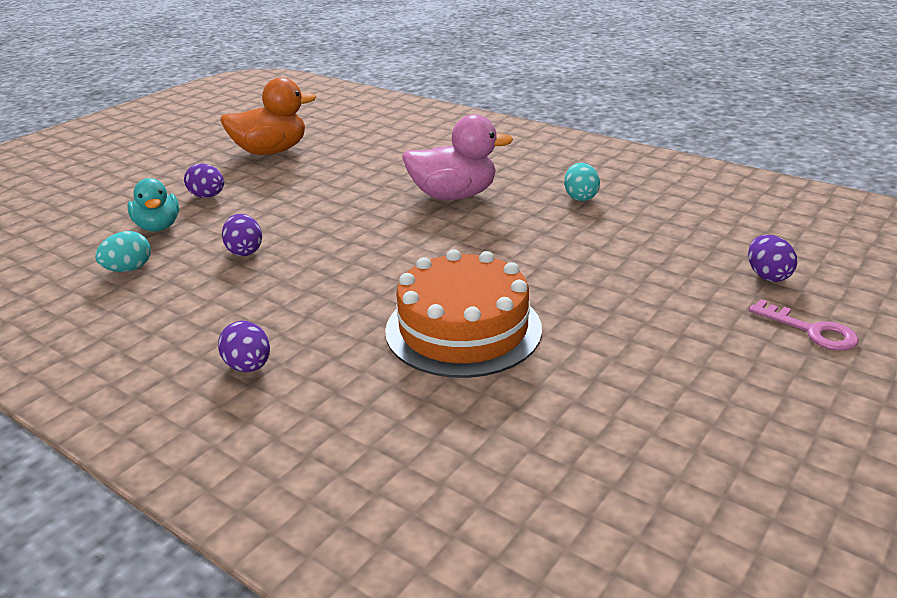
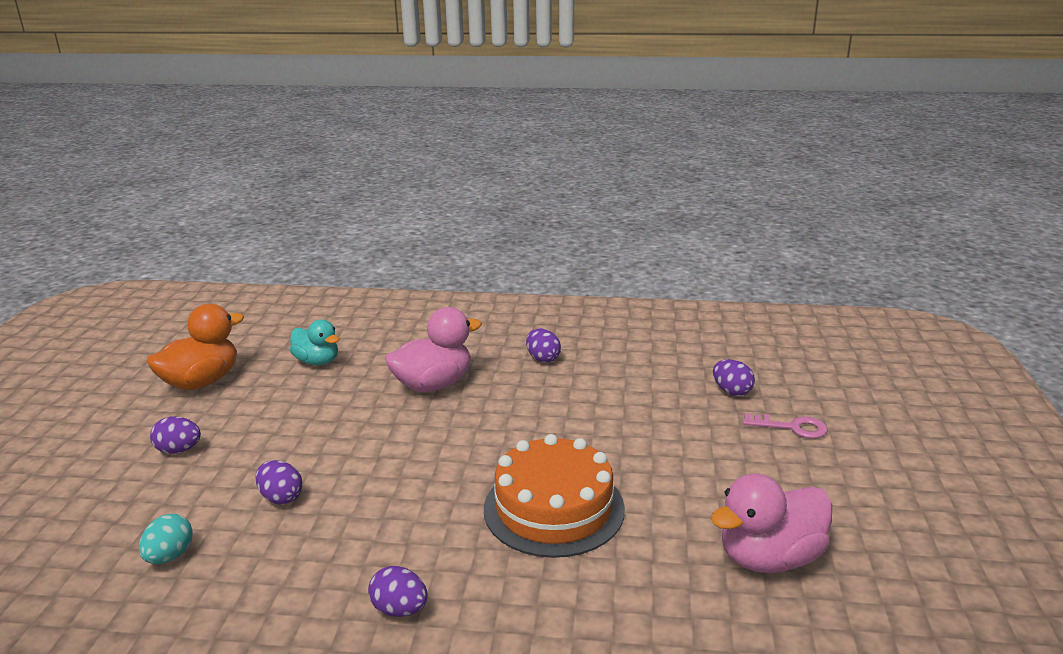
camera: 30 degrees left, 5 degrees down
turquoise duck [127,178,179,232] -> turquoise duck moved to [290,319,339,366]
turquoise egg [564,163,600,201] -> purple egg [526,328,561,363]
none -> pink duck [711,473,832,573]

